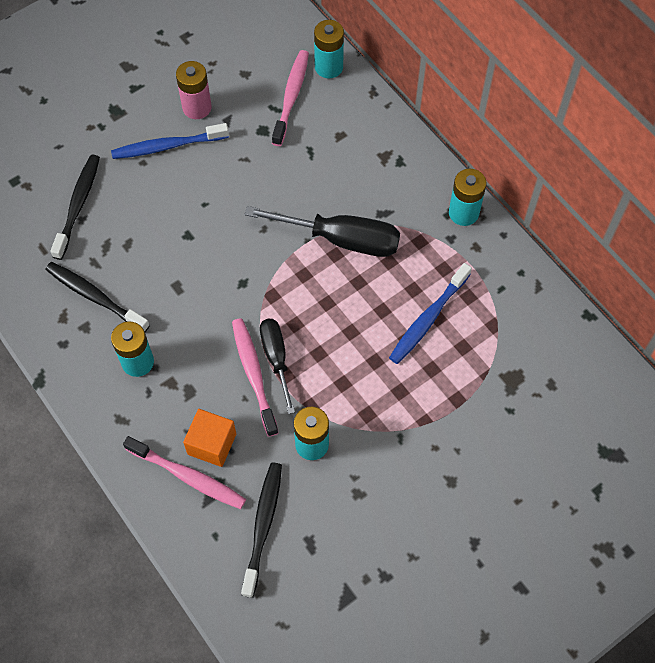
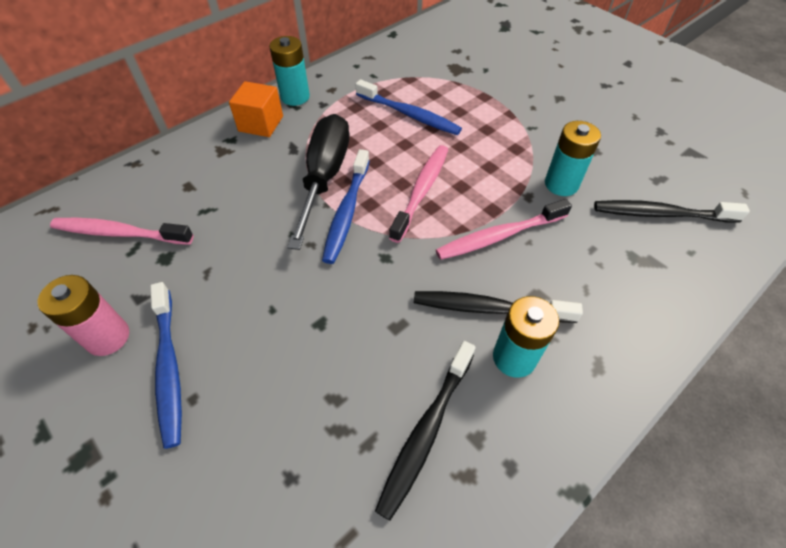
camera: 95 degrees left, 10 degrees down
black toothbrush [50,155,100,260] -> black toothbrush moved to [414,291,583,323]
pink toothbrush [123,436,246,509] -> pink toothbrush moved to [389,145,448,243]
orange cube [183,409,236,467] -> orange cube moved to [229,81,283,137]
black screwdriver [260,319,295,414] -> none
turquoise battery [314,20,344,78] -> none
none -> blue toothbrush [322,149,370,264]

